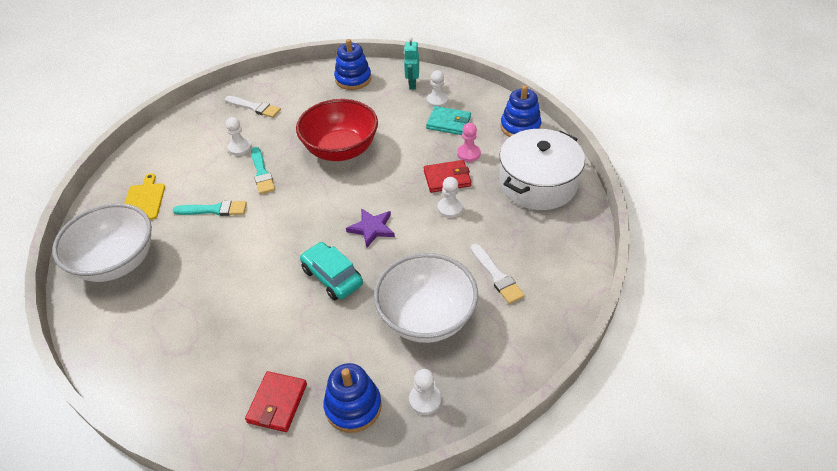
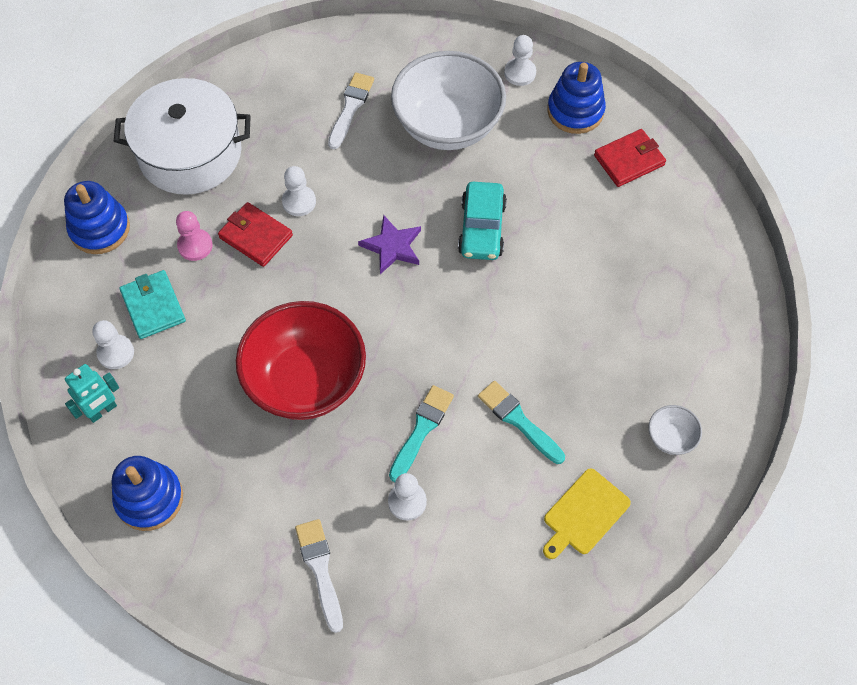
camera: 135 degrees left, 15 degrees up
white bowl [52,203,152,282] -> white bowl [648,405,702,455], size x0.41

